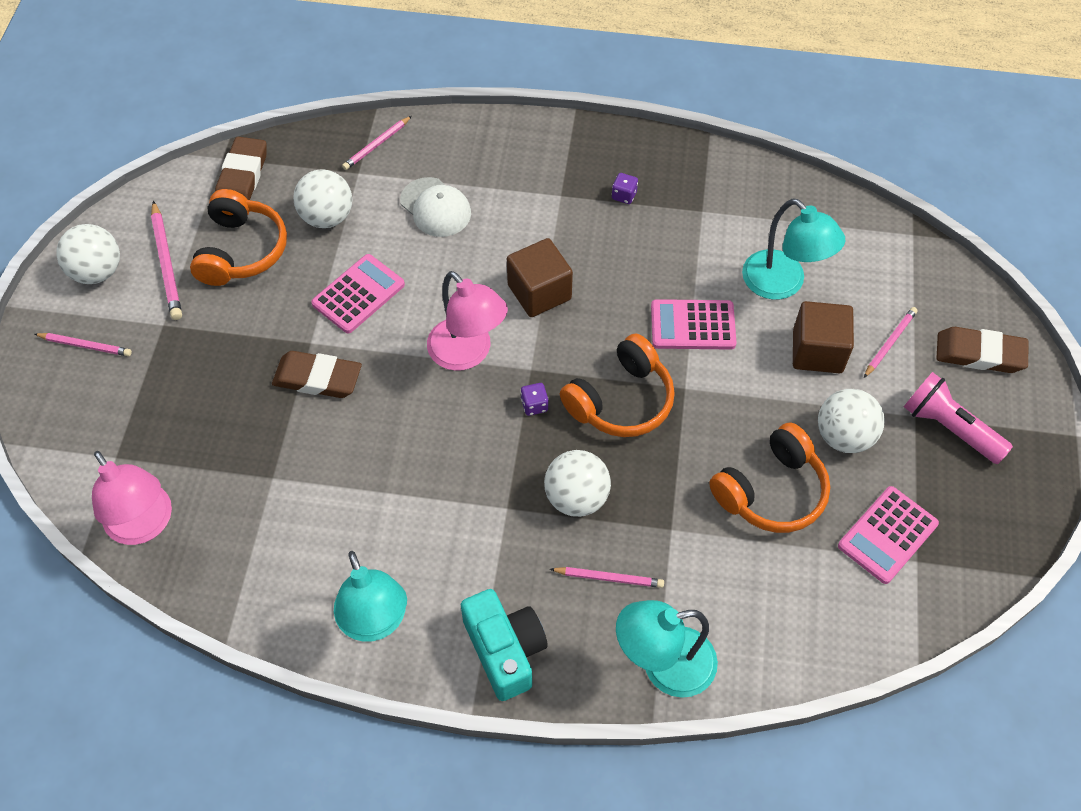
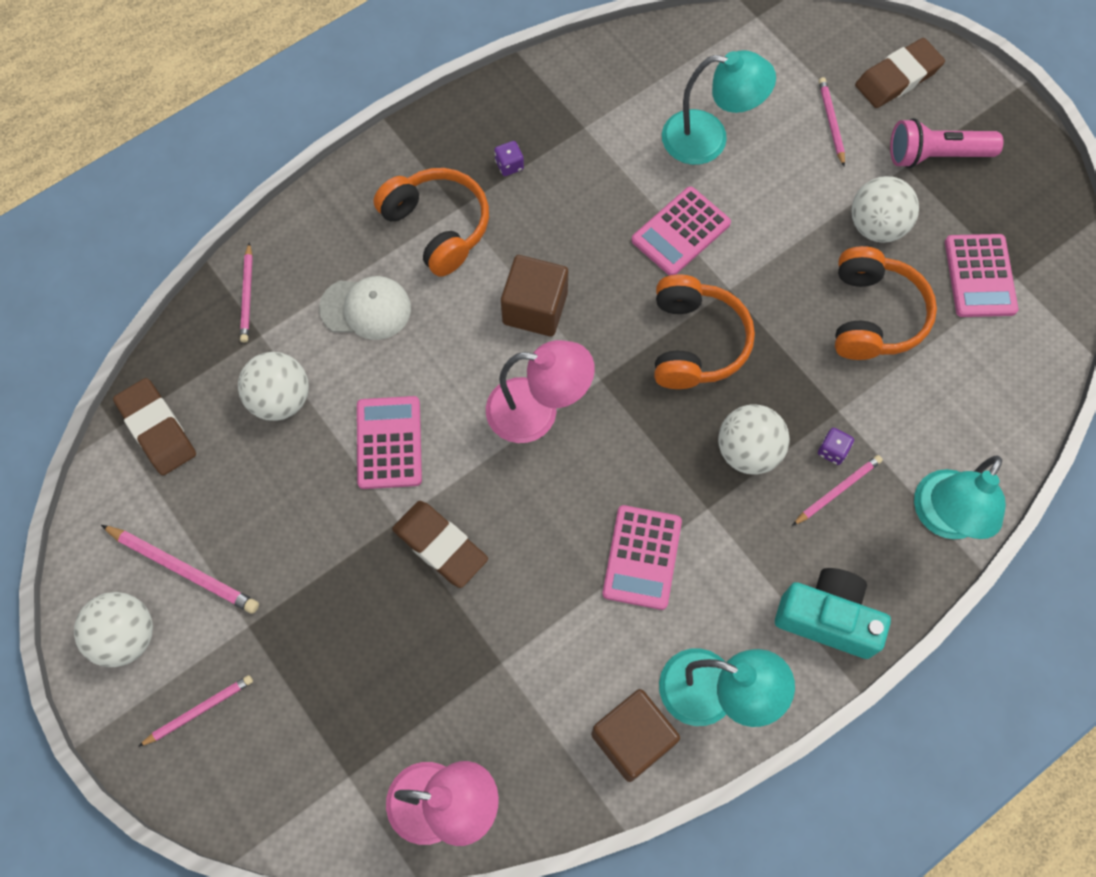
camera: 45 degrees left, 10 degrees up
orange headphones [190,189,287,286] -> orange headphones moved to [373,168,489,277]
brown eraser [272,351,362,398] -> brown eraser turned 75 degrees clockwise [392,501,488,588]
purple dice [521,383,549,416] -> purple dice moved to [818,428,854,465]
brown cube [793,301,854,373] -> brown cube moved to [591,689,680,782]
none -> pink calculator [602,505,682,610]

